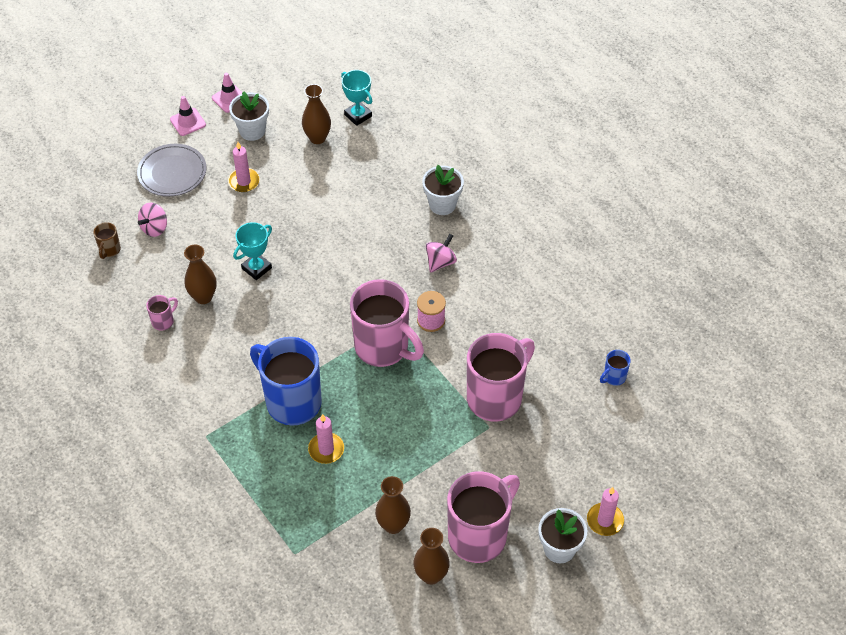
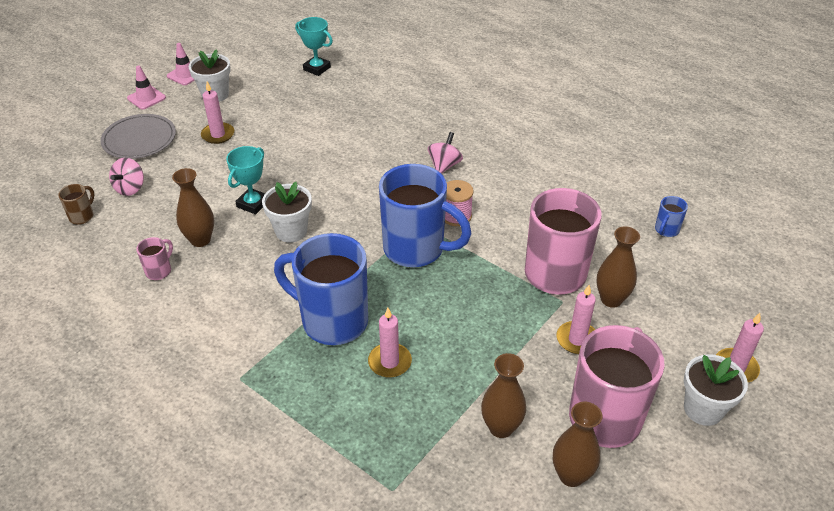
camera: 15 degrees left, 10 degrees down
brown mug [94,222,121,259] -> brown mug turned 150 degrees counterclockwise [58,184,94,225]
brown vase [302,84,331,144] -> brown vase moved to [597,226,640,308]
pink mug [350,279,424,367] -> blue mug [379,164,472,267]
white flower pot [422,165,464,215] -> white flower pot moved to [262,182,312,243]
none -> pink candle [557,285,596,354]

